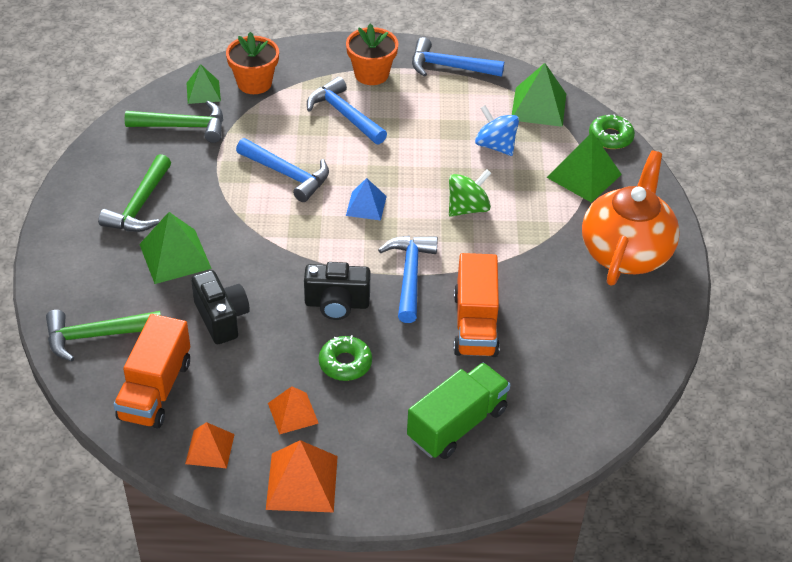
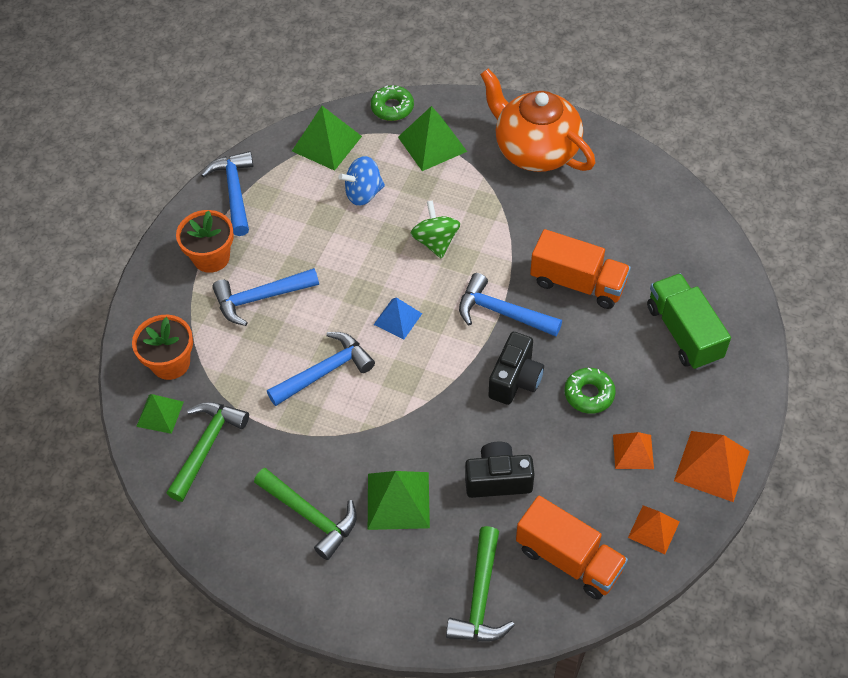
camera: 65 degrees left, 10 degrees up
blue hammer [412,37,504,77] -> blue hammer turned 135 degrees clockwise [201,151,254,236]

